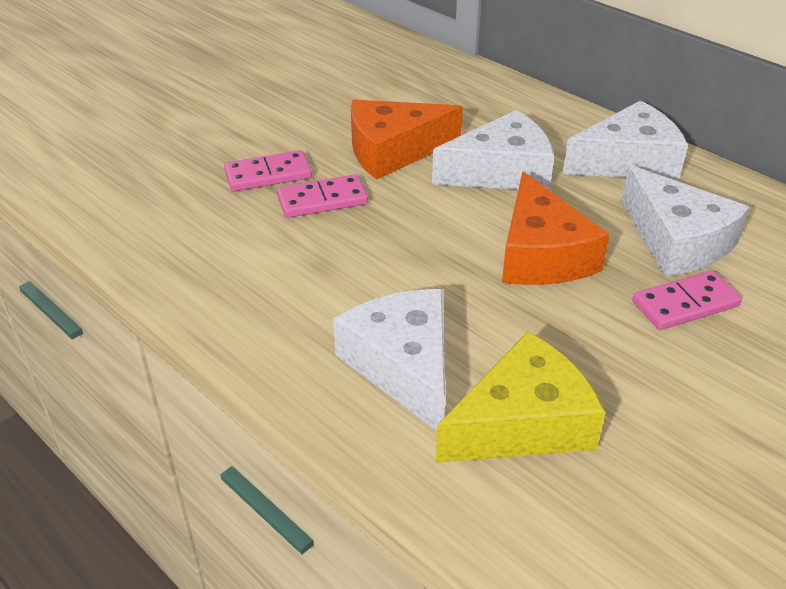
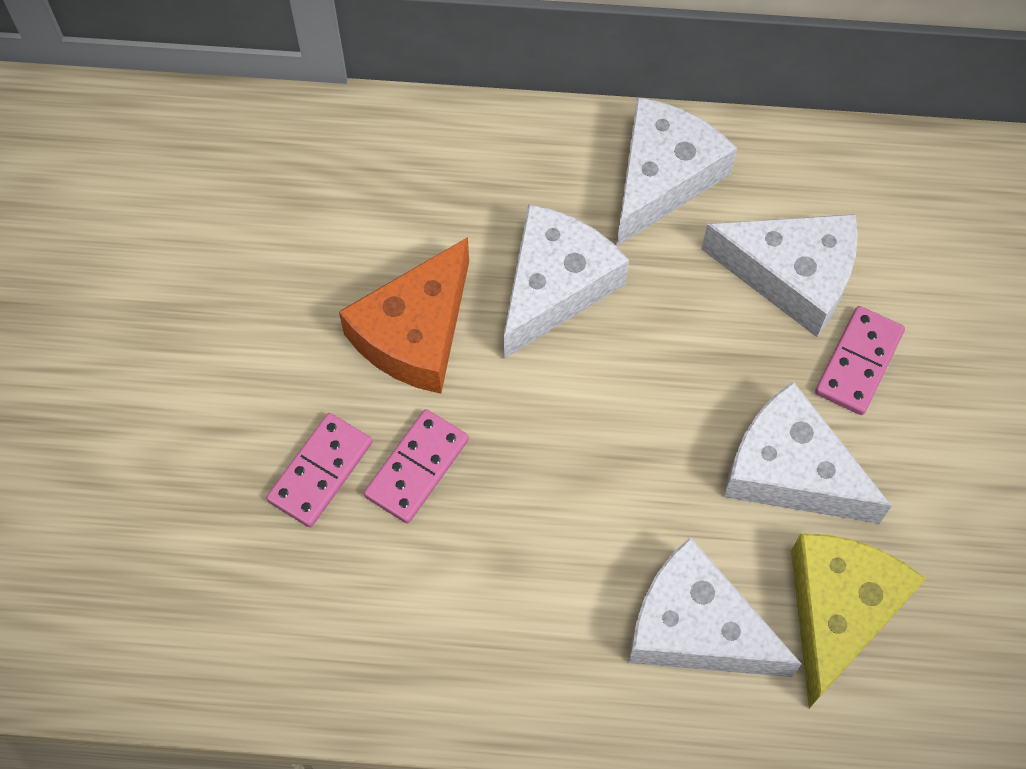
camera: 40 degrees left, 25 degrees up
orange cheese [502,171,610,285] -> none
none -> white cheese [723,381,892,524]

